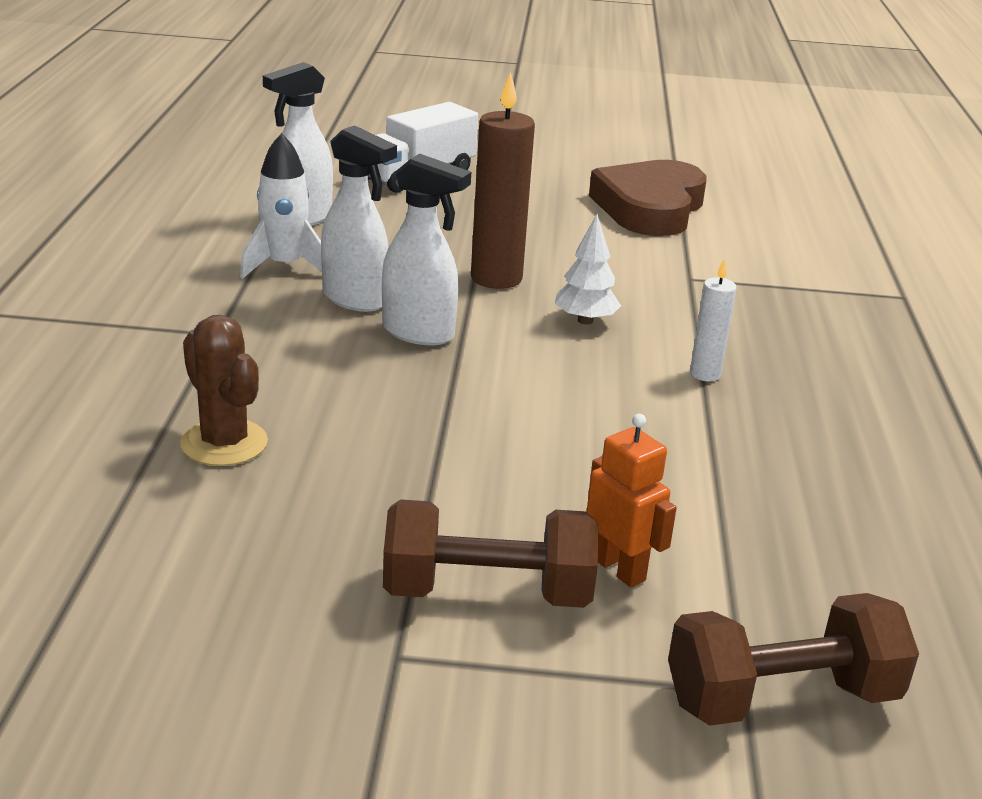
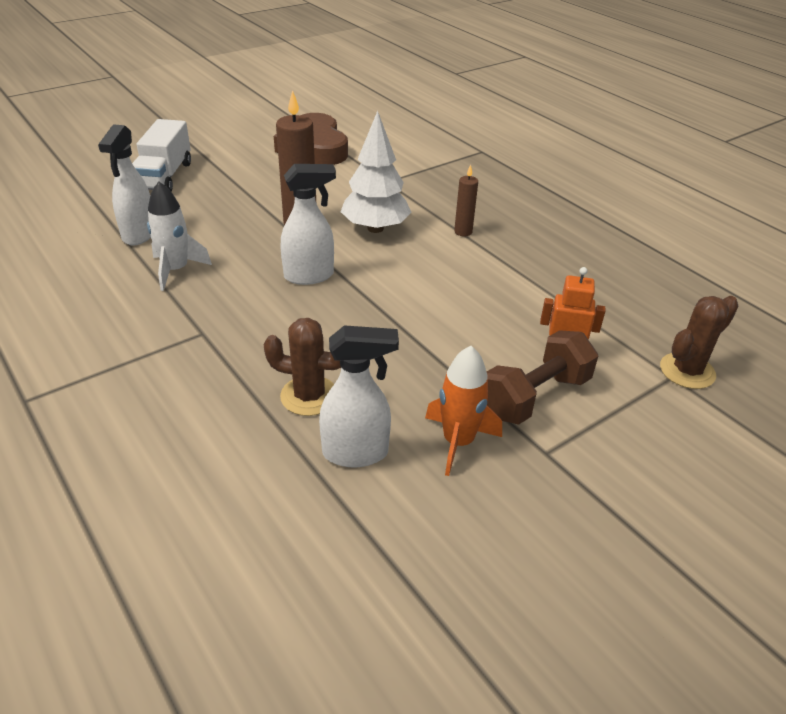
camera: 40 degrees left, 10 degrees up
white spray bottle [321,125,397,312] -> white spray bottle moved to [319,325,399,467]
white tree [555,214,621,325] -> white tree [341,111,412,233], size x1.71
brown dumbbell [668,593,919,726] -> brown cactus [660,296,738,389]
white candle [690,258,737,381] -> brown candle [454,165,478,237]
none -> orange rocket [425,346,502,476]

